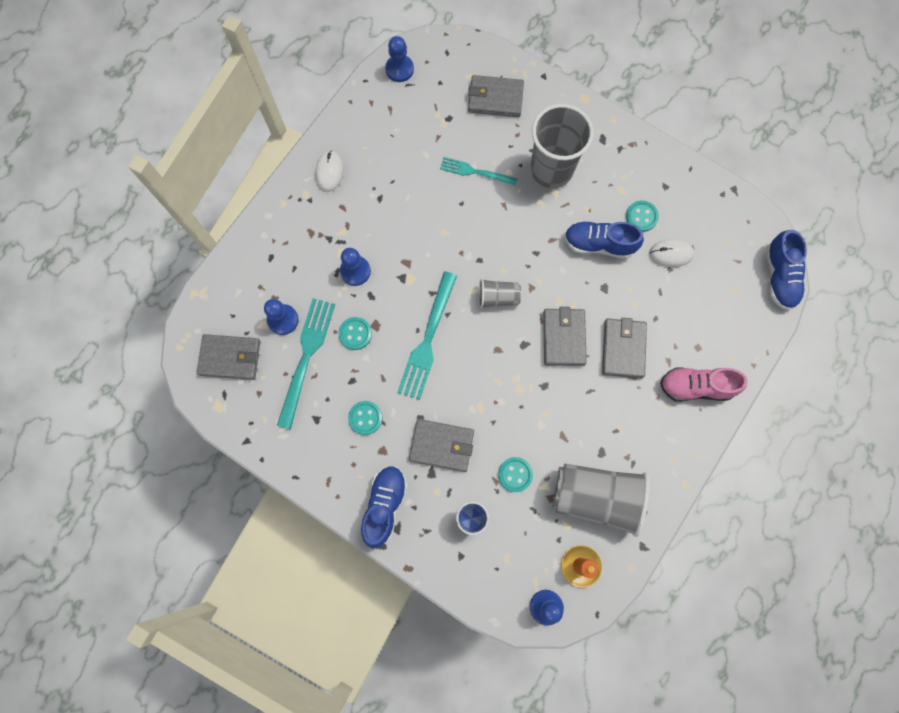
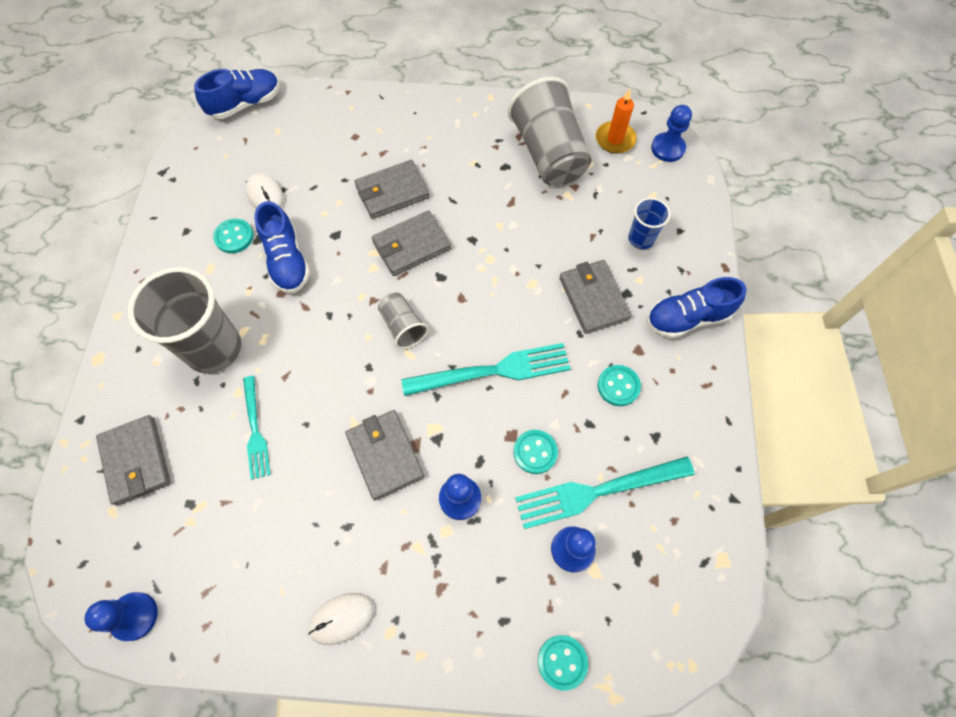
camera: 120 degrees left, 10 degrees down
grey wallet [197,334,260,380] -> grey wallet moved to [345,410,425,500]
turquoise button [498,457,533,492] -> turquoise button moved to [538,635,588,691]
pink shoe [660,367,748,402] -> none

